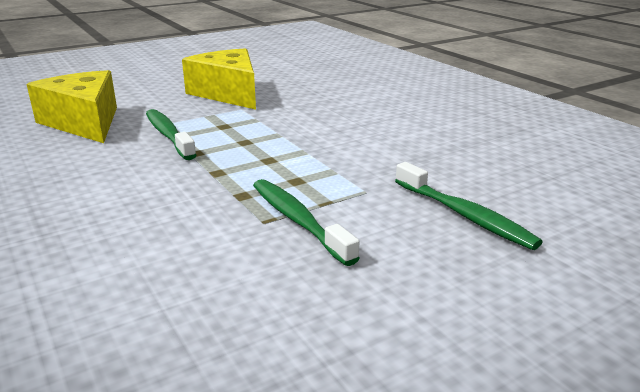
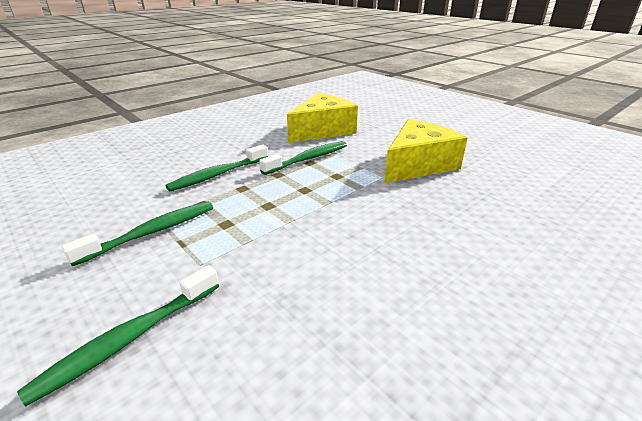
camera: 80 degrees right, 5 degrees up
none -> green toothbrush [165,144,268,192]

